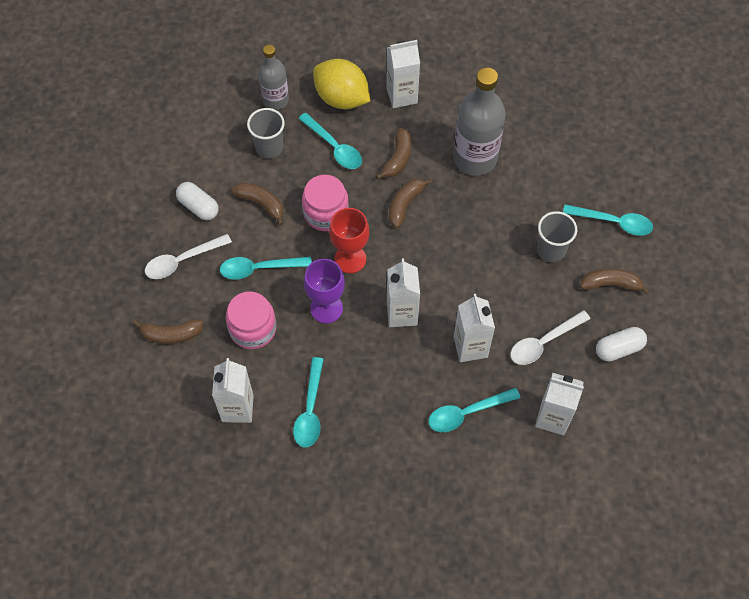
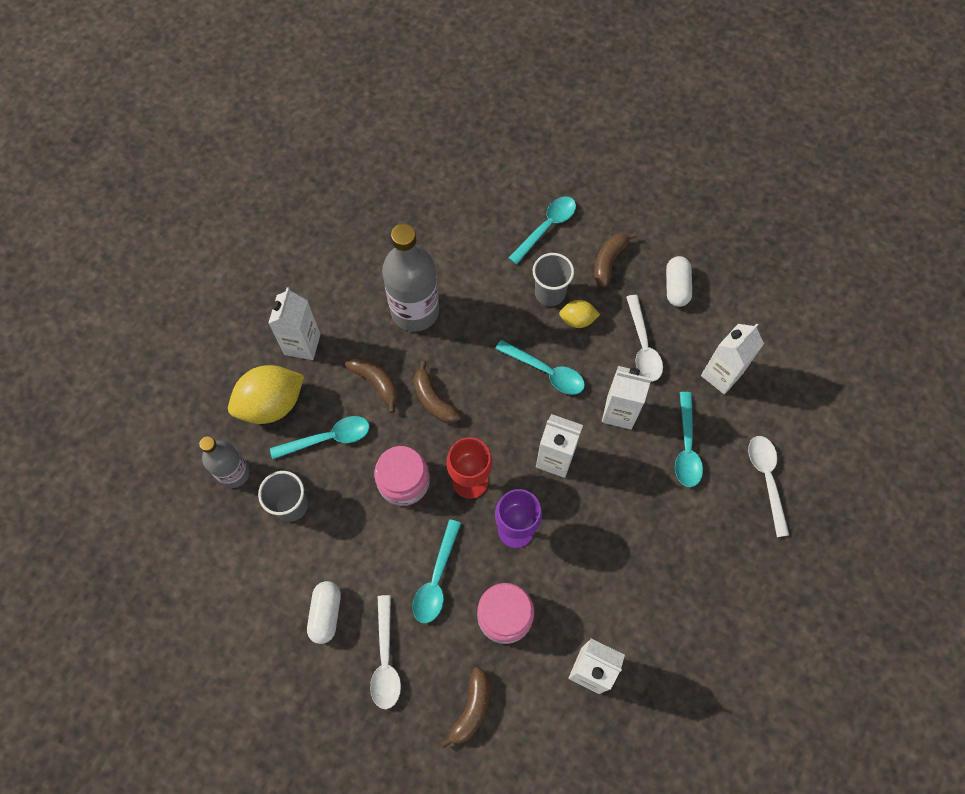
camera: 65 degrees left, 5 degrees up
white capsule [176,182,219,220] -> white capsule turned 60 degrees counterclockwise [307,581,341,644]
brown banana [232,182,284,226] -> none
turquoise spoon [293,357,324,447] -> turquoise spoon moved to [495,340,585,395]
none -> yellow lemon [559,300,600,328]
none -> white spoon [748,436,789,537]

